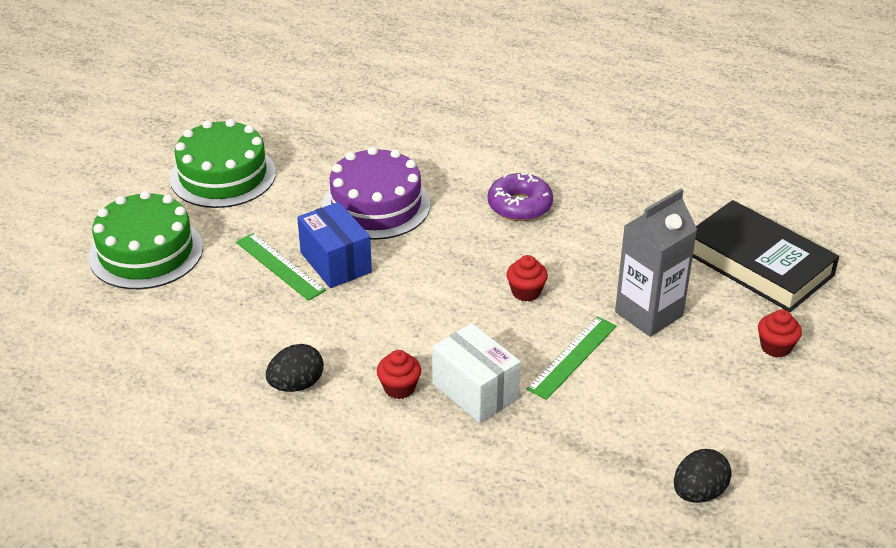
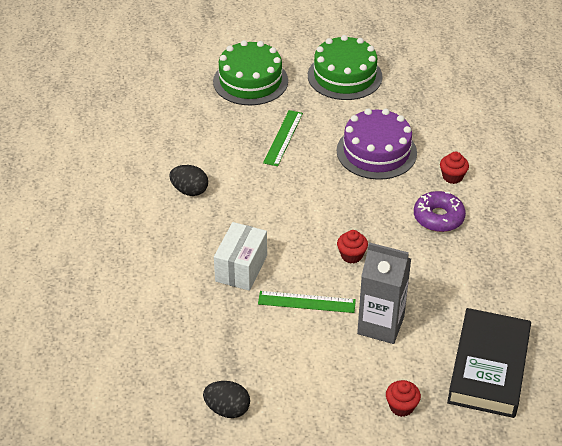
camera: 60 degrees right, 5 degrees up
blue box [297,202,372,288] -> none
red cupcake [377,350,421,399] -> red cupcake moved to [440,152,469,184]

